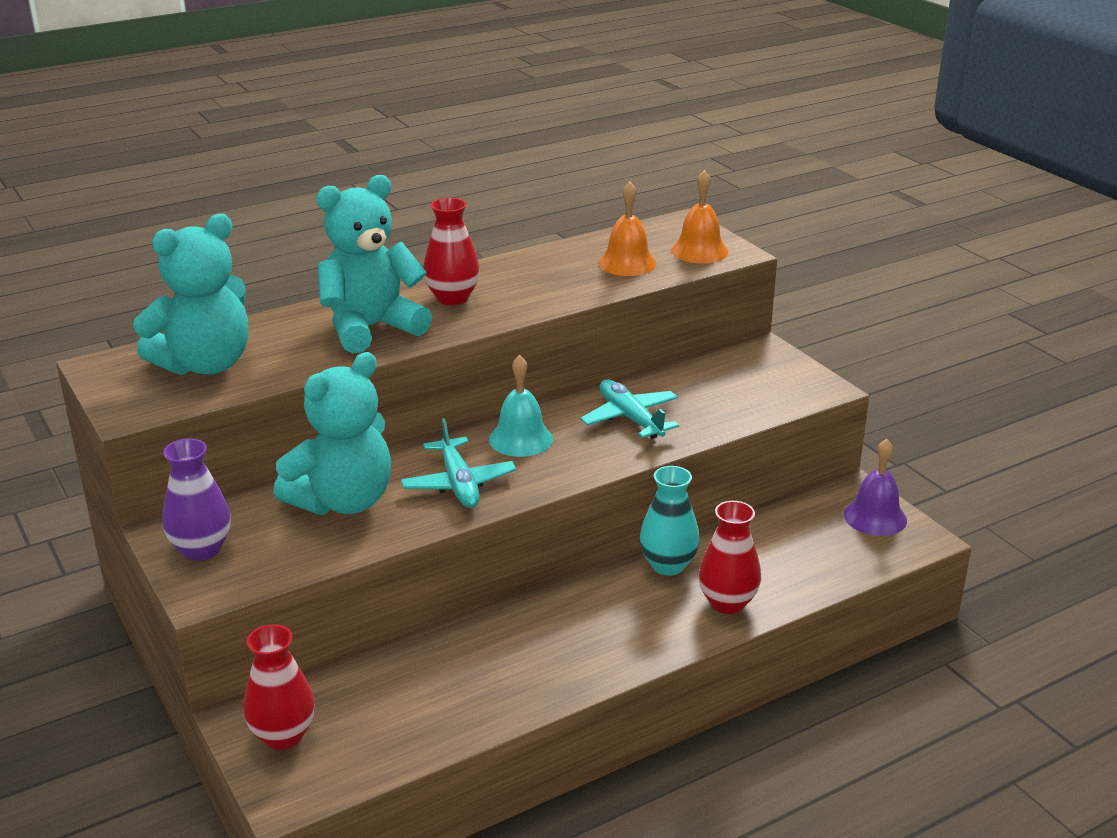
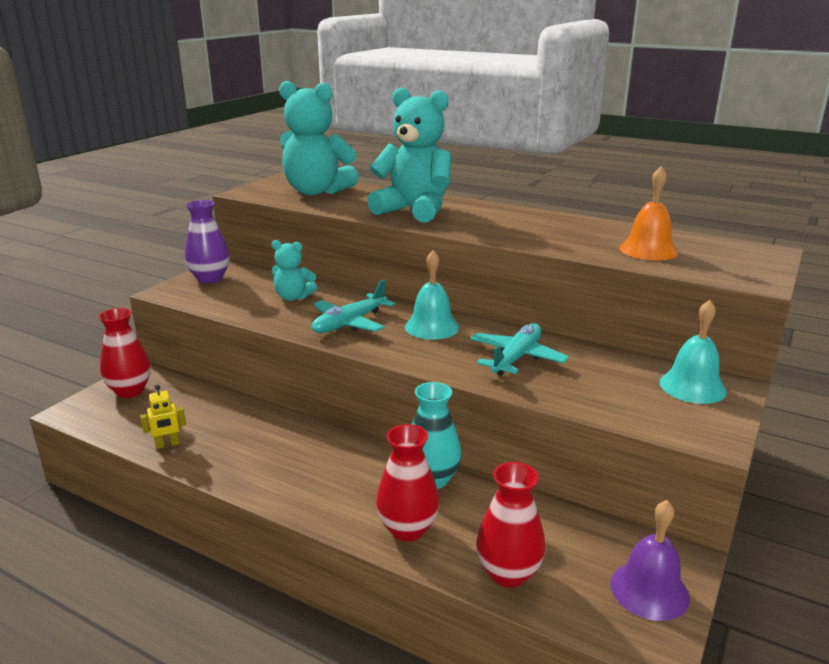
camera: 60 degrees right, 5 degrees down
turquoise teddy bear [273,352,391,515] -> turquoise teddy bear [271,240,317,301], size x0.52
red vase [424,198,480,305] -> red vase moved to [476,462,545,588]
orange bell [671,170,729,263] -> none
none -> yellow robot [140,385,186,449]
none -> turquoise bell [660,300,727,404]

